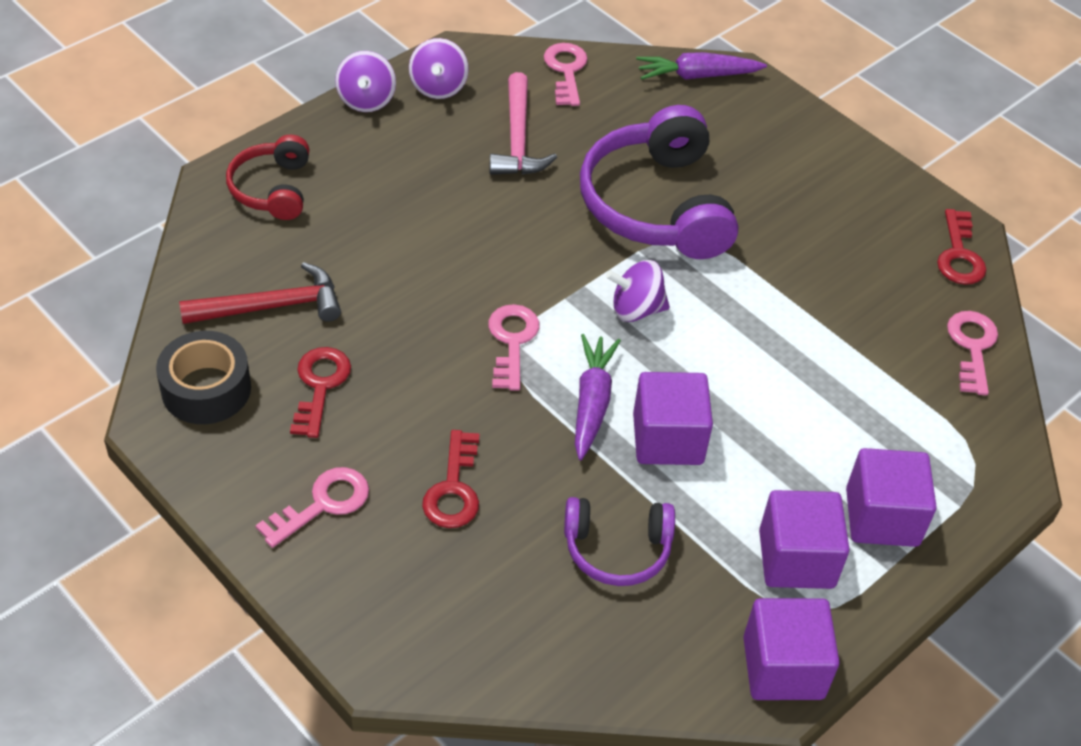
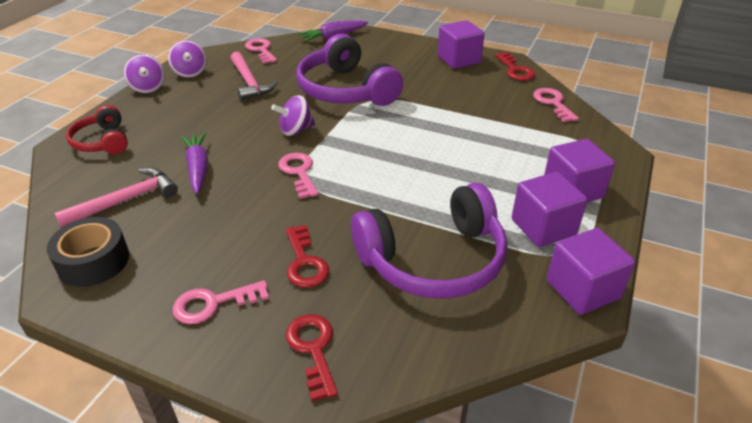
camera: 20 degrees left, 10 degrees down
red hammer [179,262,341,324] -> pink hammer [54,168,178,228]
pink key [256,467,369,548] -> pink key turned 135 degrees counterclockwise [173,280,269,324]
red key [290,347,351,438] -> red key moved to [286,314,338,401]
purple headphones [564,497,675,586] -> purple headphones [351,183,507,298], size x1.82
purple carrot [575,334,621,460] -> purple carrot moved to [181,132,208,194]
purple spinning top [606,260,670,322] -> purple spinning top moved to [271,95,315,136]
purple cube [633,372,713,465] -> purple cube moved to [438,20,485,69]

